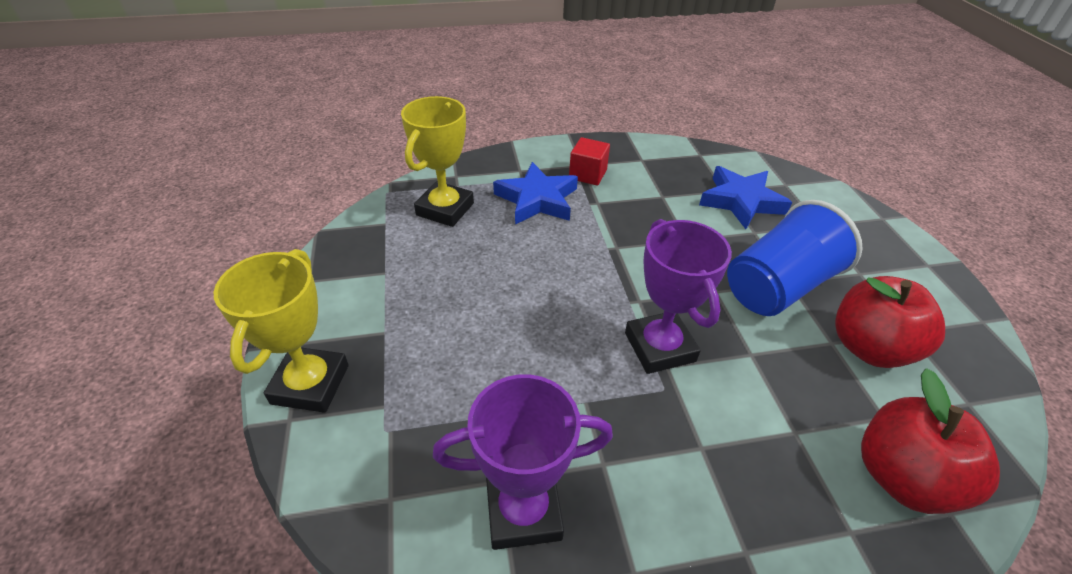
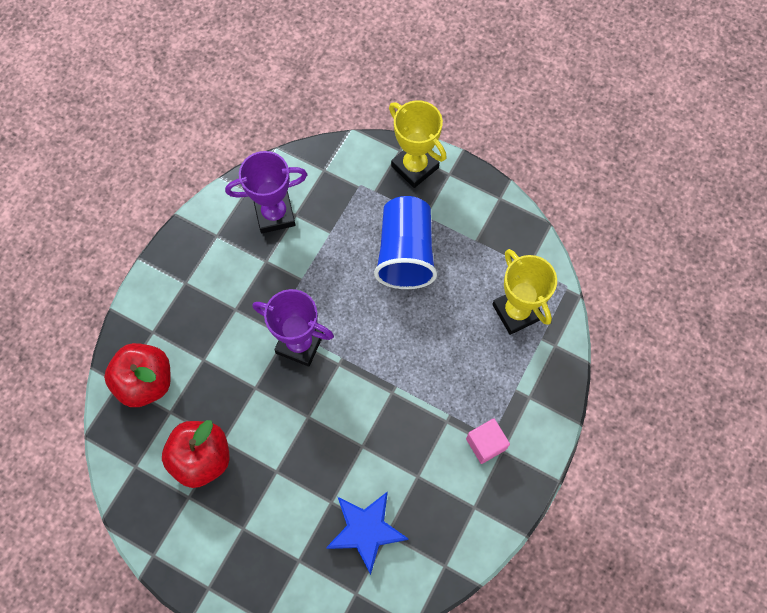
camera: 130 degrees right, 25 degrees up
purple trophy [433,374,613,550] -> purple trophy turned 45 degrees clockwise [225,151,307,233]
blue star [493,162,578,225] -> none
red cube [569,137,610,186] -> pink cube [466,418,510,464]
blue cup [727,200,863,316] -> blue cup moved to [374,196,437,289]

